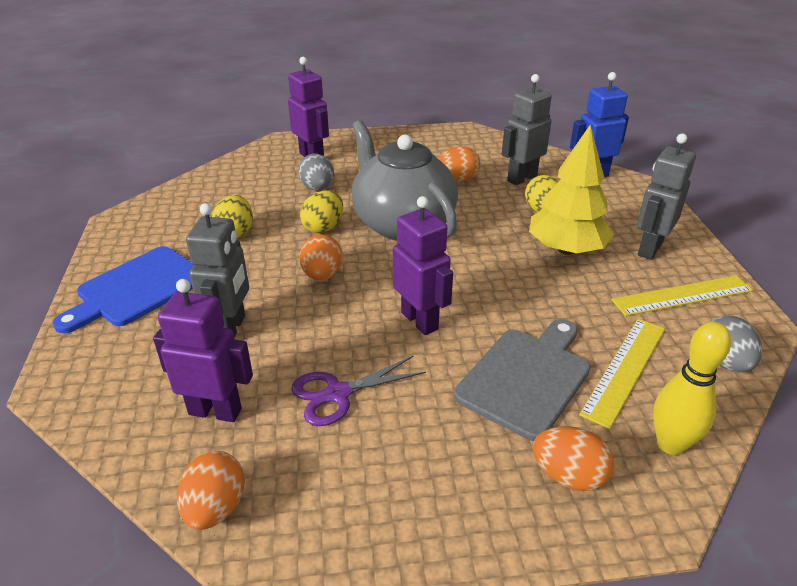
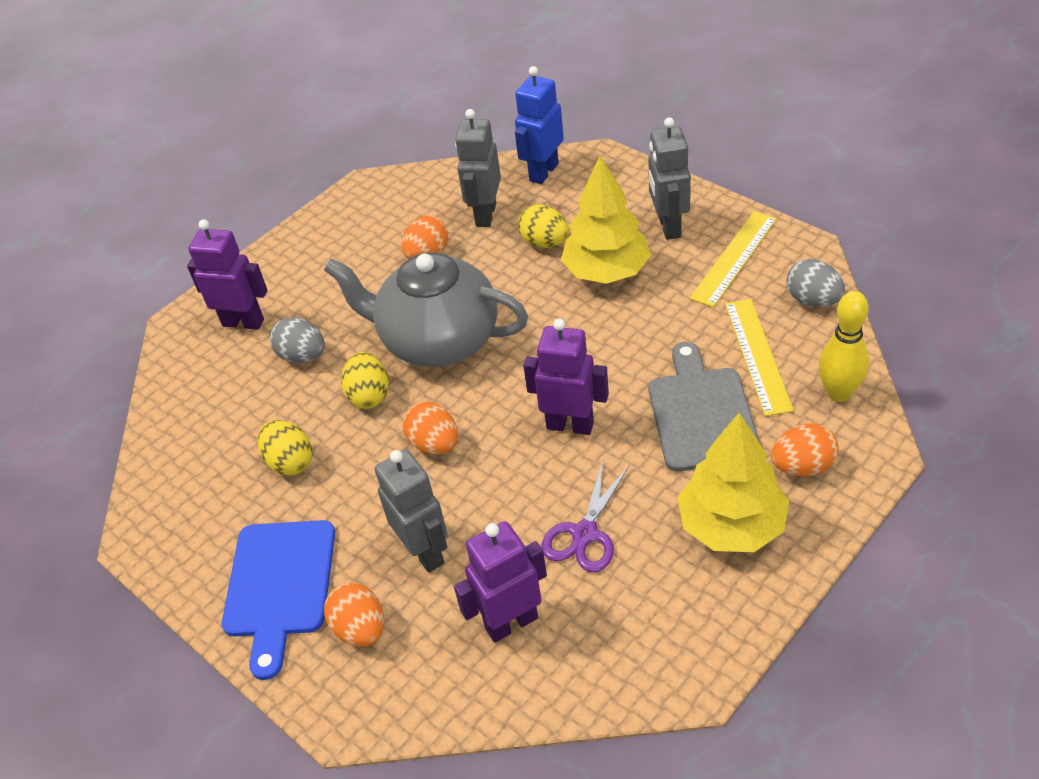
camera: 35 degrees left, 10 degrees up
orange egg [177,451,245,530] -> orange egg moved to [324,582,384,647]
none -> yellow tree [677,412,789,552]

